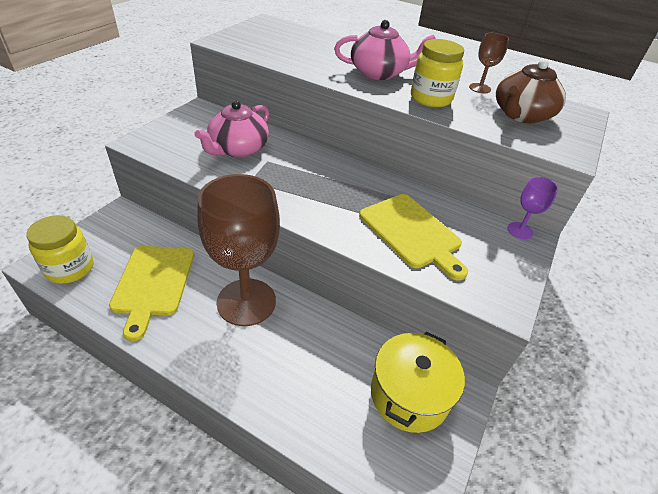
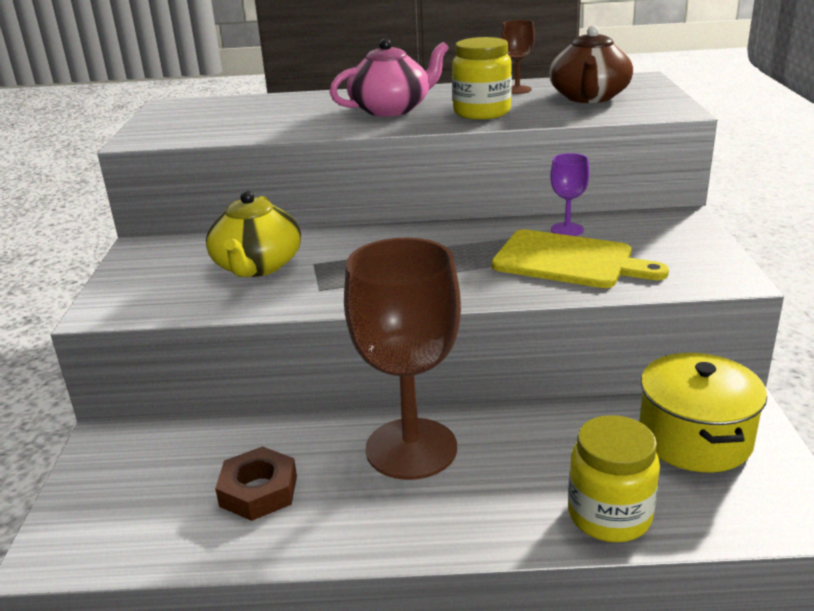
camera: 25 degrees left, 15 degrees down
yellow jar [26,215,93,284] -> yellow jar moved to [568,415,660,542]
yellow cutting board [109,246,194,341] -> brown nut [215,446,297,521]
pink teapot [195,100,269,157] -> yellow teapot [206,191,301,277]
purple goblet [507,177,558,239] -> purple goblet moved to [550,153,590,236]

